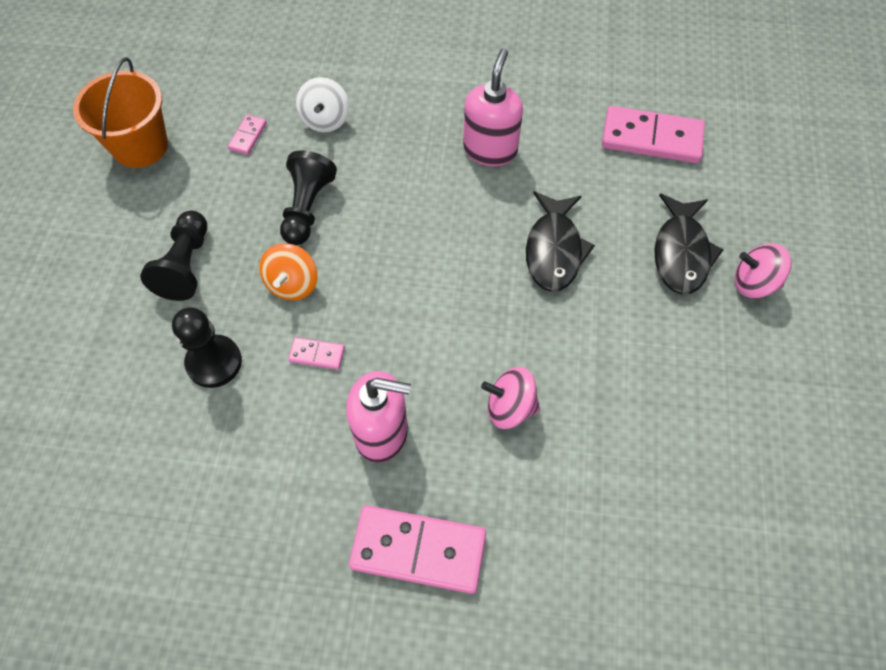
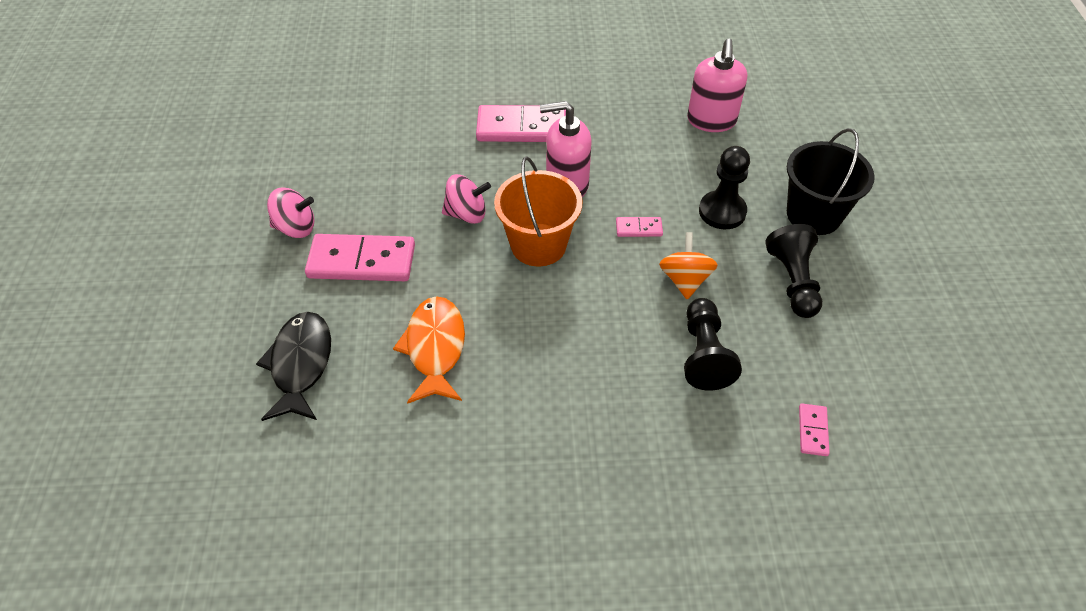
camera: 170 degrees right, 10 degrees down
orange bucket [73,57,168,168] -> orange bucket moved to [494,157,583,267]
white spinning top [296,77,349,132] -> none
pink soap dispenser [463,48,523,166] -> pink soap dispenser moved to [687,39,747,132]
black fish [526,191,595,292] -> orange fish [393,296,465,404]
pink domino [602,106,705,163] -> pink domino moved to [305,234,415,281]
pink spinning top [735,244,792,298] -> pink spinning top moved to [267,188,314,238]
none -> black bucket [787,128,875,235]

